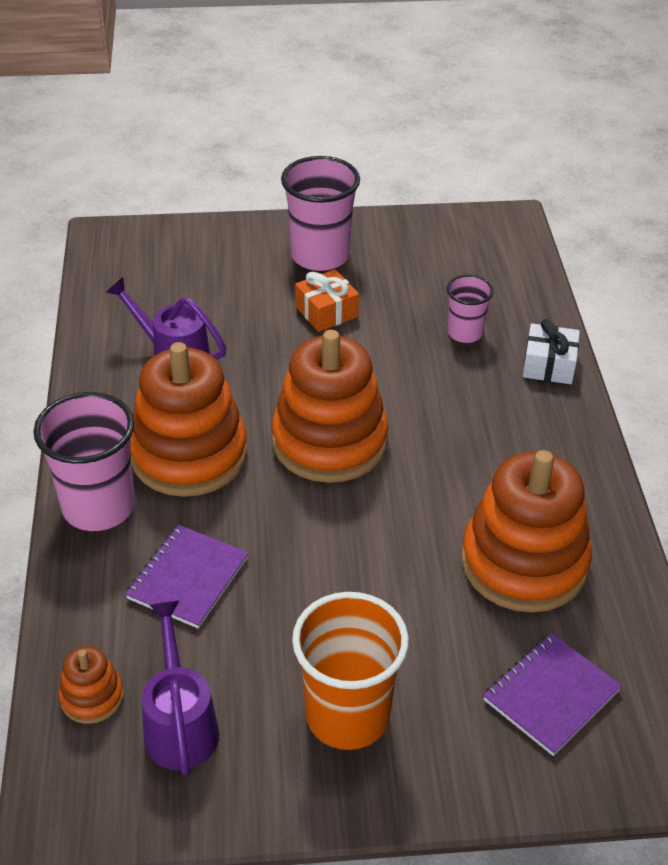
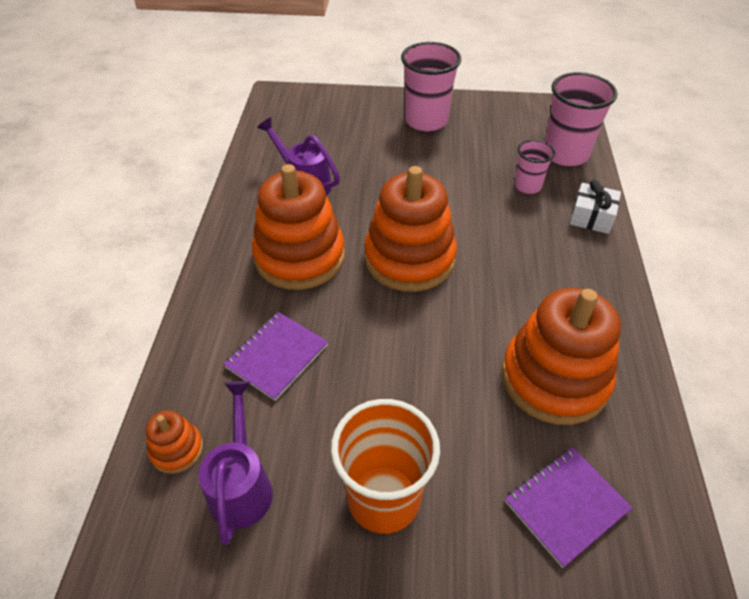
camera: 10 degrees right, 5 degrees up
pink cup [33,392,135,531] -> pink cup moved to [545,72,618,166]
orange gift [295,269,359,332] -> none

